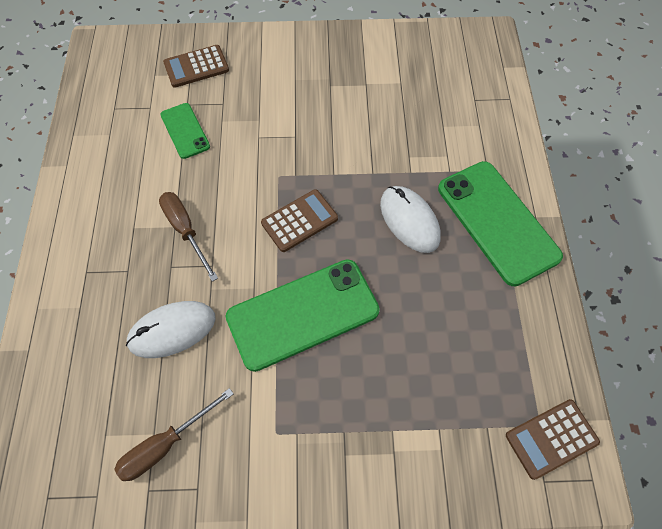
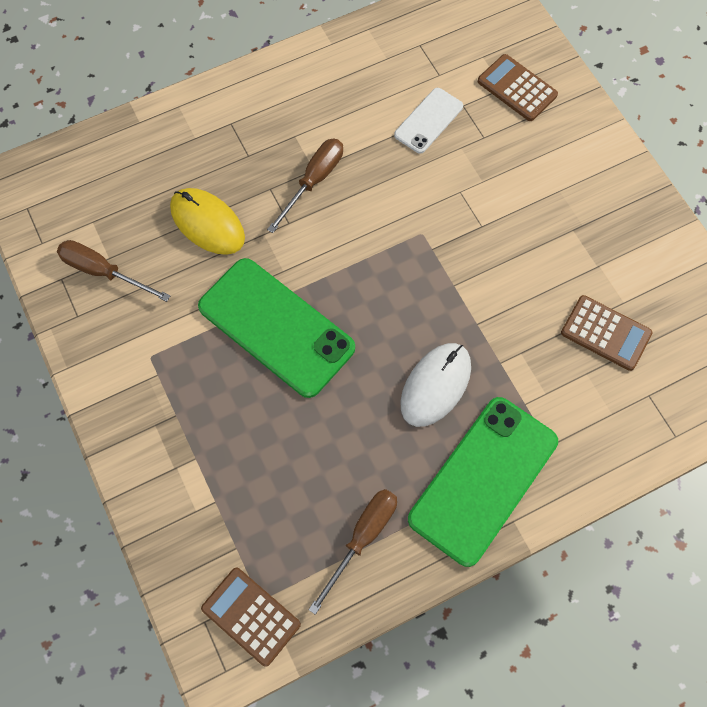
camera: 65 degrees right, 5 degrees up
white mouse [126,301,216,358] -> yellow mouse [170,188,245,255]
green phone [160,103,210,159] -> white phone [394,88,463,154]
brown calculator [261,189,338,252] -> brown calculator moved to [561,295,653,371]
none -> brown screwdriver [308,489,397,615]

